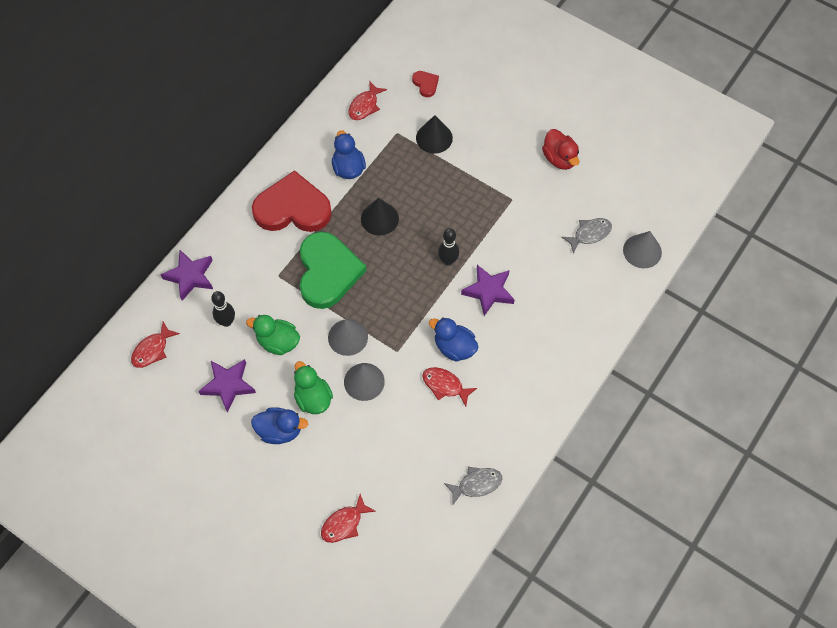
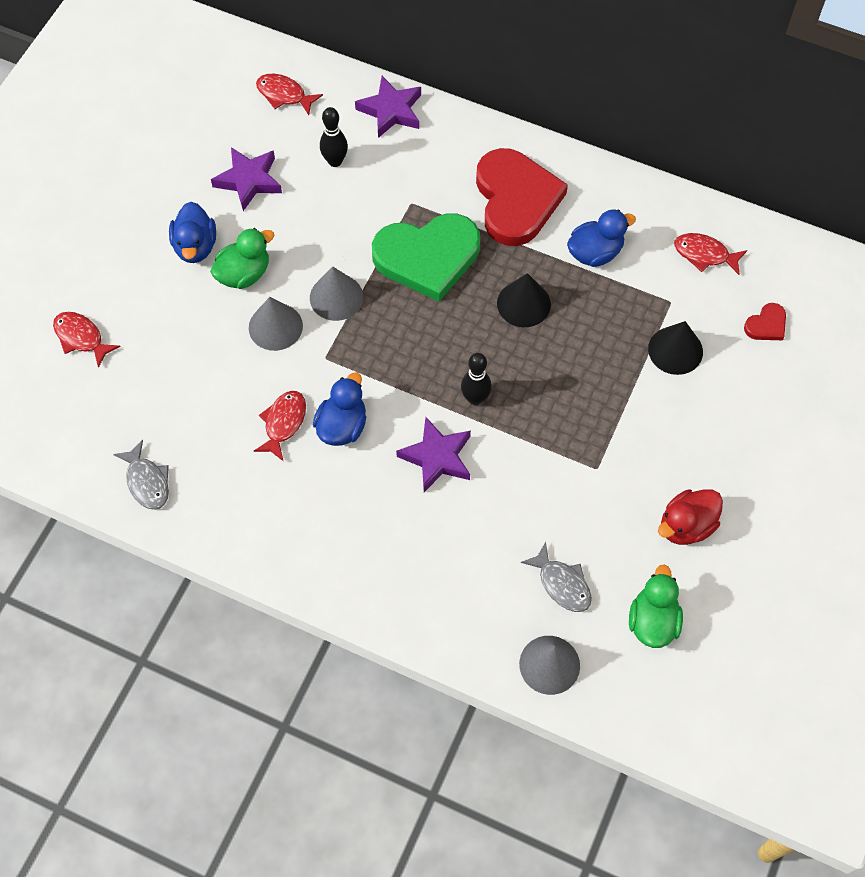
camera: 80 degrees right, 0 degrees up
green duck [246,315,300,355] -> green duck moved to [629,565,683,648]

